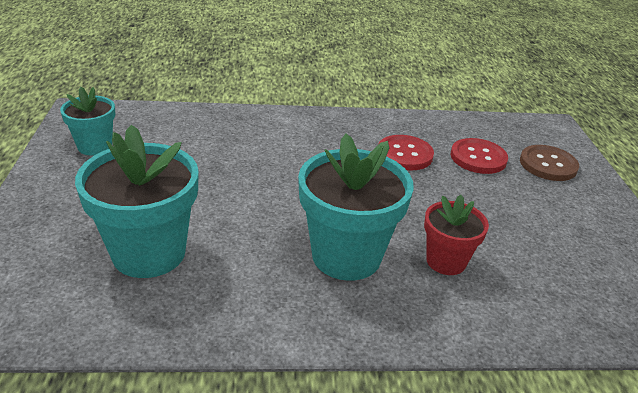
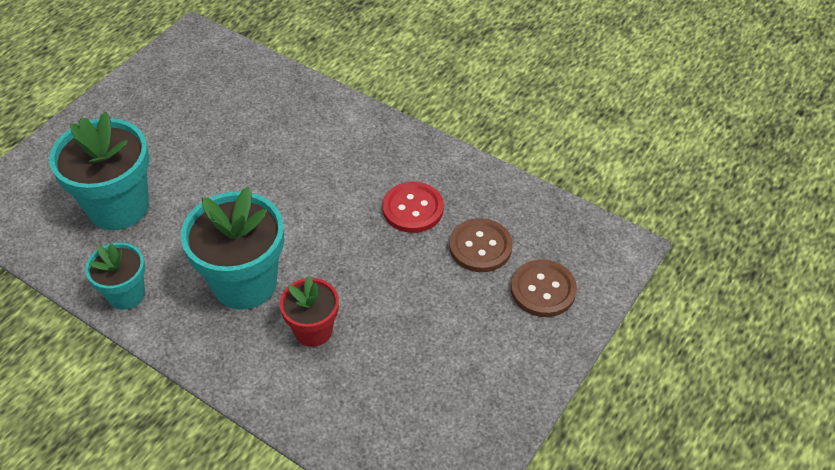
camera: 40 degrees right, 15 degrees up
turquoise flower pot [60,87,115,156] -> turquoise flower pot moved to [85,242,145,310]
red button [451,138,508,174] -> brown button [449,218,513,272]

